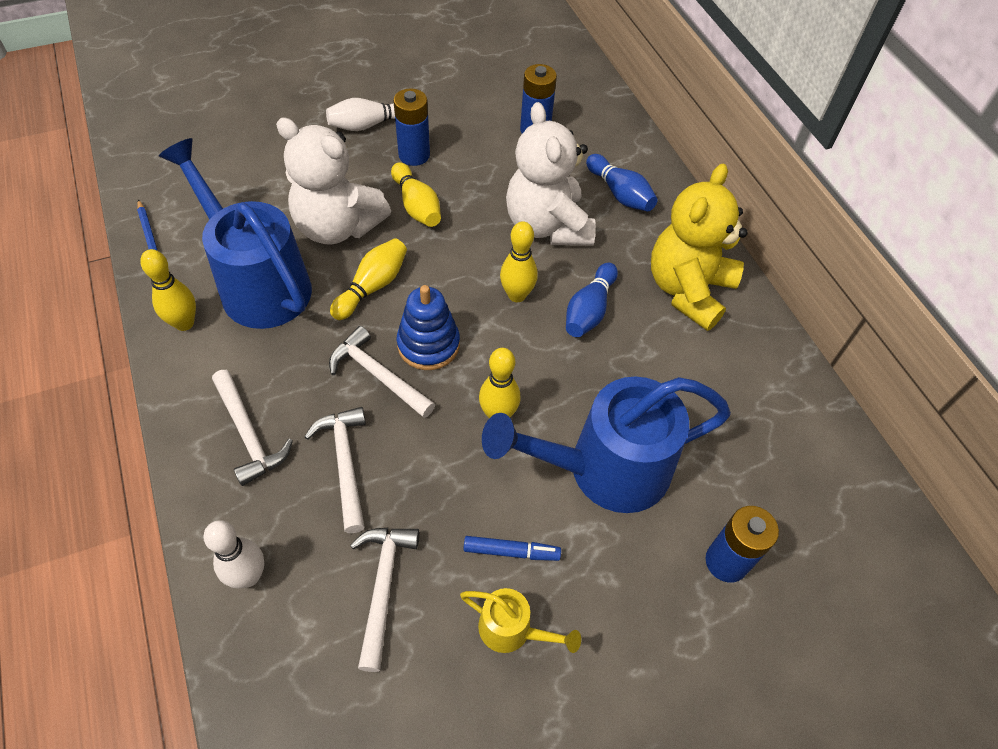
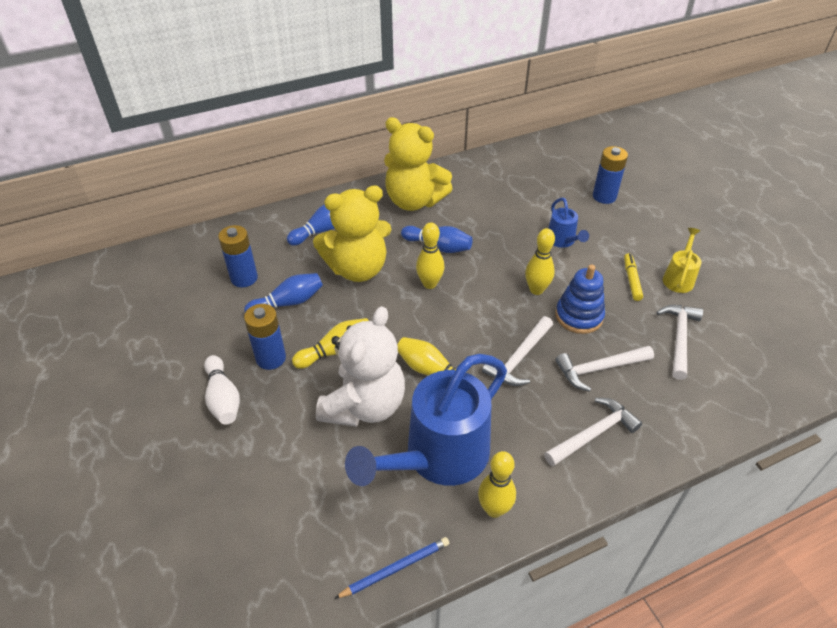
camera: 90 degrees left, 10 degrees down
white bowling pin [203,520,264,589] -> none
white hammer [350,528,419,672] -> white hammer turned 105 degrees clockwise [657,305,703,380]
blue stacking toy [397,285,460,370] -> blue stacking toy moved to [555,264,605,334]
blue marker [463,536,561,561] -> yellow marker [624,253,643,301]
blue watering can [482,377,731,513] -> blue watering can [548,198,589,248], size x0.46
white teddy bear [506,102,596,246] -> yellow teddy bear [313,185,391,282]
none -> blue bowling pin [244,273,323,312]

